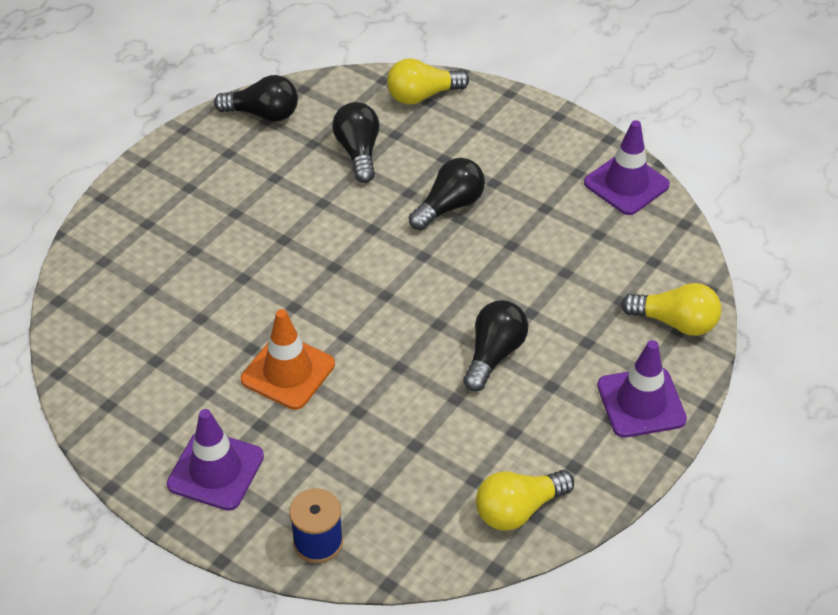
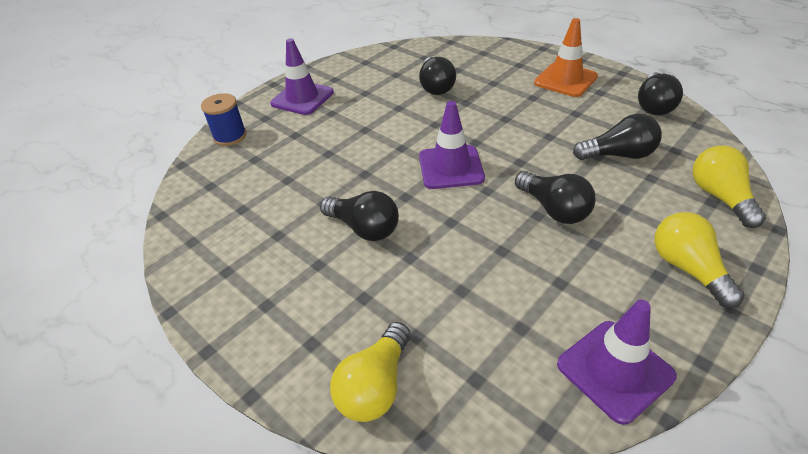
camera: 100 degrees right, 5 degrees down
orange traffic cone [241,309,335,410] -> orange traffic cone moved to [534,18,598,97]
yellow light bulb [476,470,574,531] -> yellow light bulb moved to [654,212,744,308]
purple traffic cone [597,340,687,438] -> purple traffic cone moved to [419,101,485,189]
none -> black light bulb [419,57,456,95]

